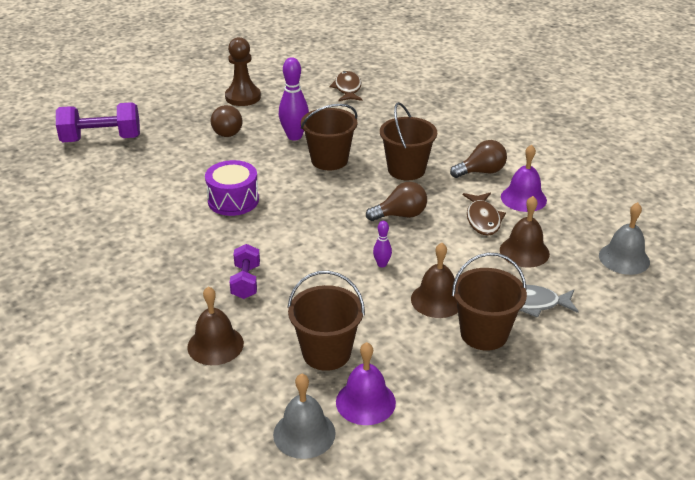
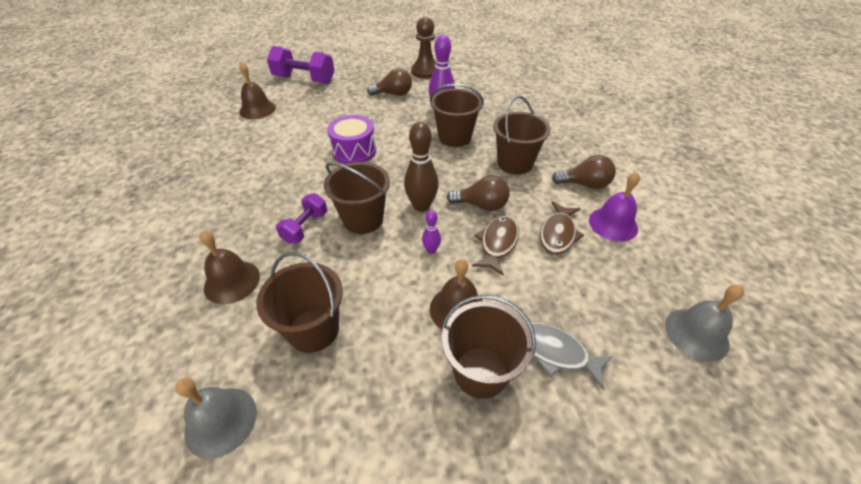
camera: 25 degrees right, 10 degrees up
brown light bulb [211,105,242,137] -> brown light bulb turned 105 degrees counterclockwise [367,68,412,96]
brown fish [329,71,362,101] -> brown fish moved to [472,216,519,276]
purple bell [336,342,396,425] -> none
brown bell [500,196,550,268] -> brown bell moved to [239,62,276,119]
none -> brown bucket [324,162,390,234]
none -> brown bowling pin [404,122,439,212]

